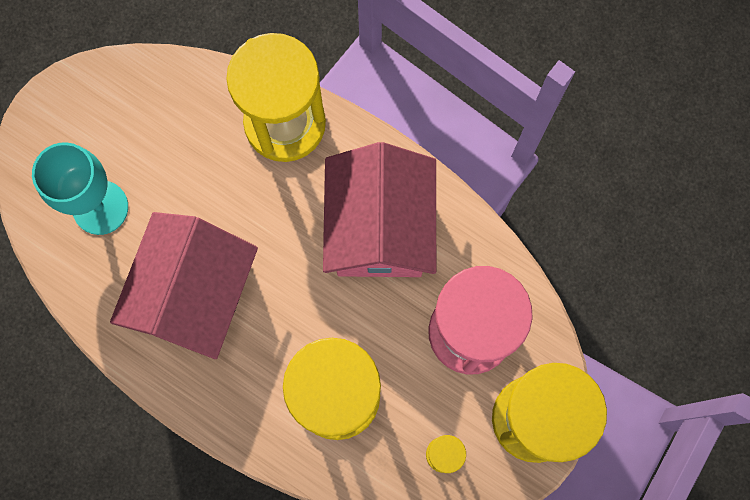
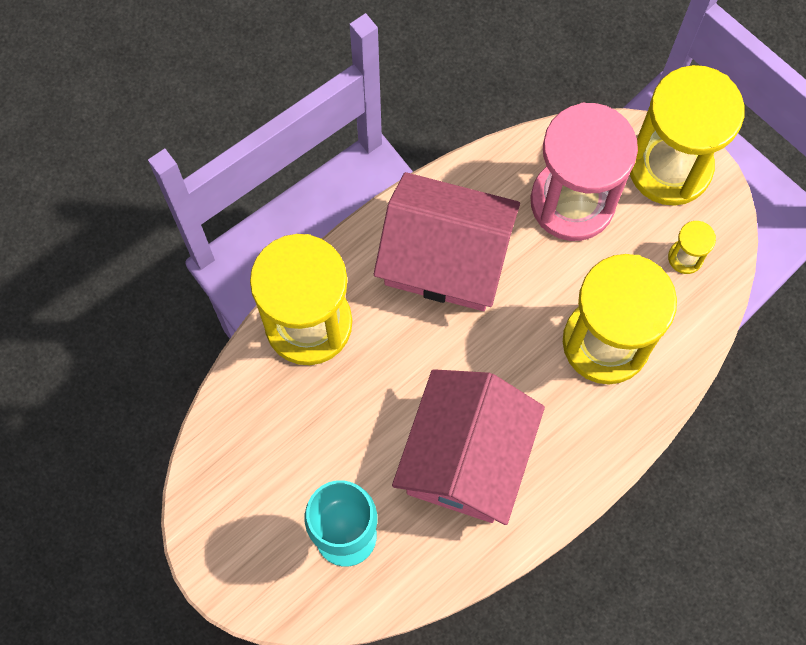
camera: 75 degrees left, 5 degrees down
pink house [110,212,258,359] -> pink house turned 75 degrees clockwise [392,369,545,525]

